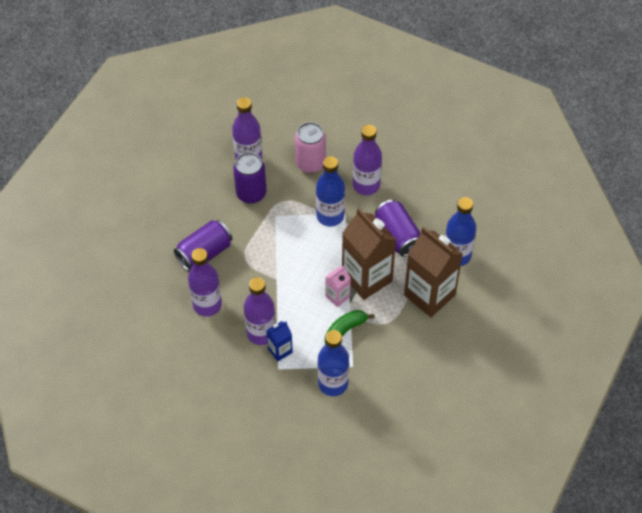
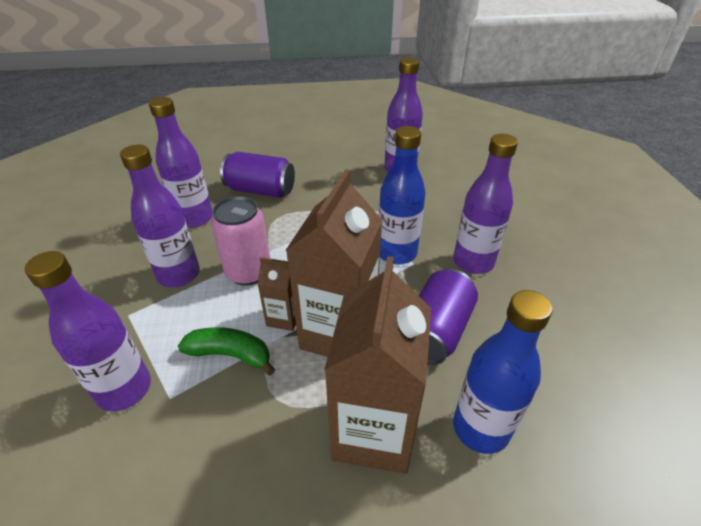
camera: 55 degrees right, 15 degrees down
purple can [233,152,266,204] -> none
blue carton [266,321,293,361] -> none
pink can [295,122,326,173] -> pink can moved to [211,196,270,286]
blue bottle [318,330,349,396] -> purple bottle [25,251,151,411]
pink carton [325,265,351,307] -> brown carton [257,257,296,331]

